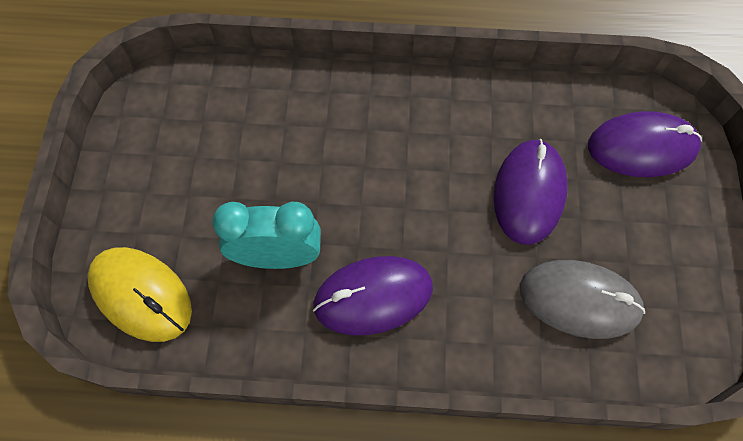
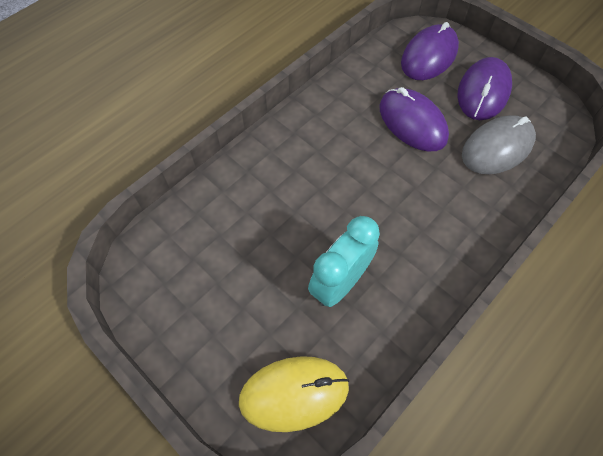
camera: 50 degrees left, 5 degrees down
purple mouse [313,256,433,335] -> purple mouse moved to [457,57,512,120]

